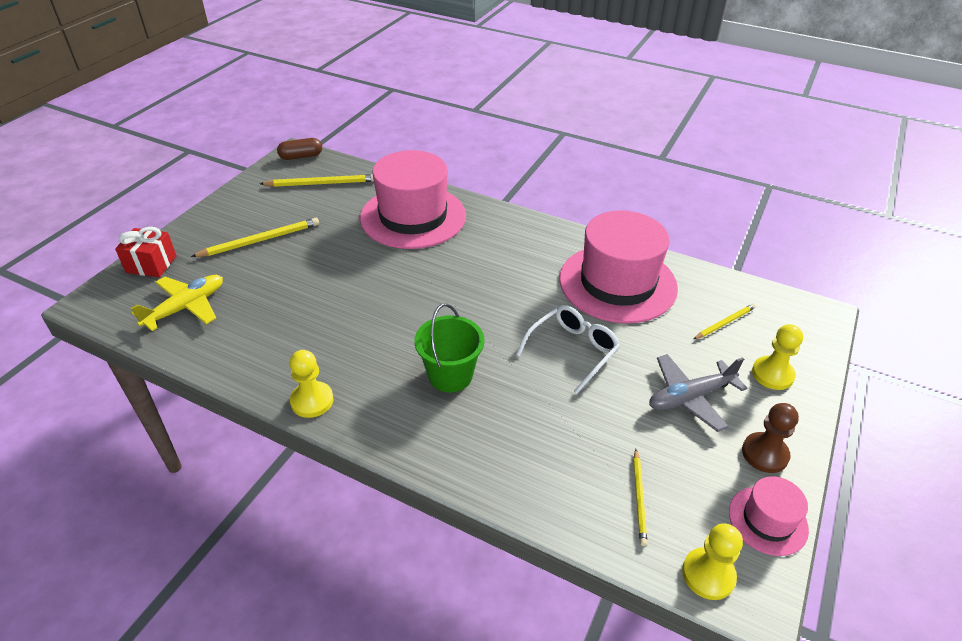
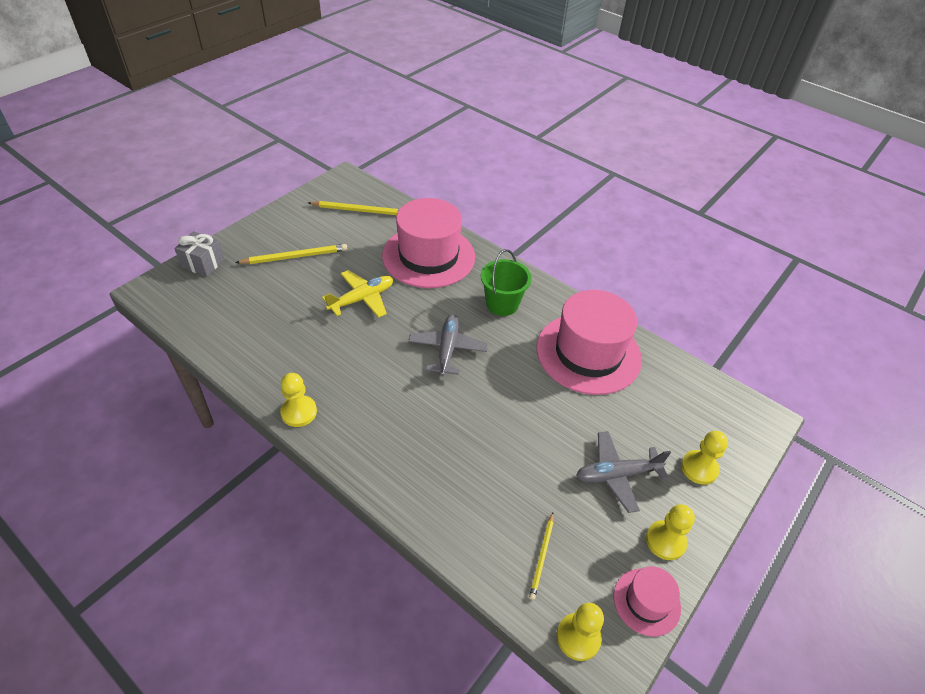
camera: 10 degrees right, 5 degrees up
red gift [115,227,177,277] -> grey gift [174,231,225,277]
yellow plane [131,275,223,331] -> yellow plane moved to [322,270,393,318]
brown capsule [277,138,322,160] -> none
green bucket [414,303,485,393] -> green bucket moved to [480,249,532,316]
white glasses [516,305,620,394] -> none
yellow pencil [694,304,756,339] -> none
brown pawn [742,403,799,473] -> yellow pawn [646,504,695,560]
none -> grey plane [408,314,488,376]

